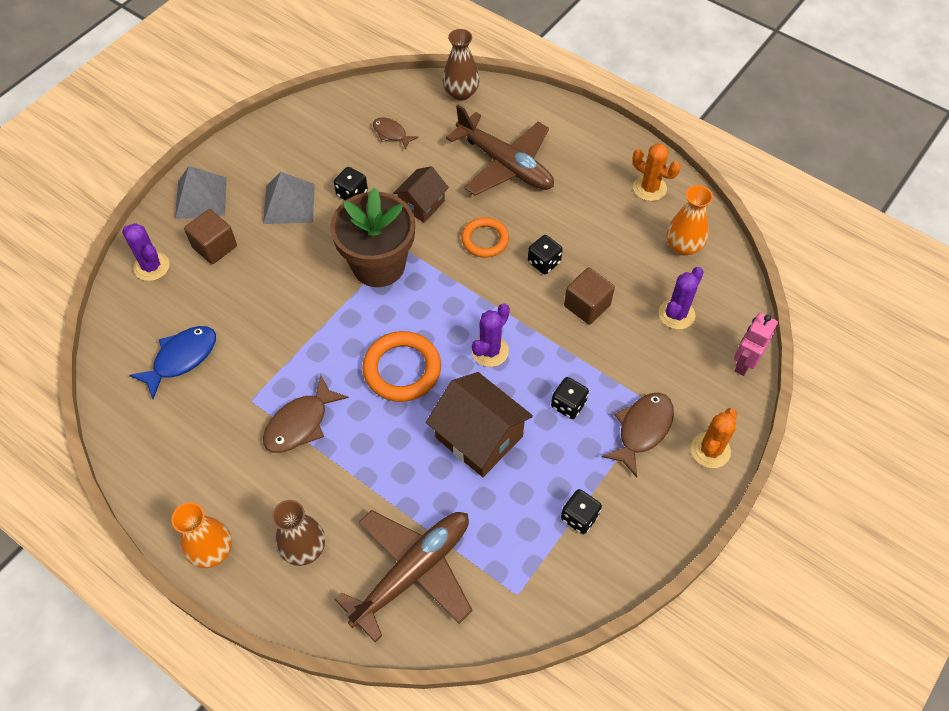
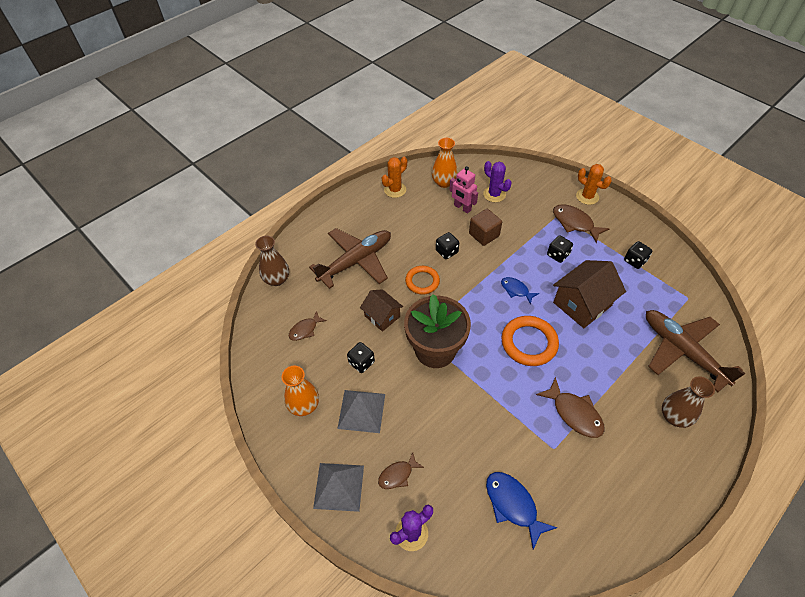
camera: 80 degrees left, 5 degrees down
orange vase [172,502,232,568] -> orange vase moved to [282,366,319,416]
brown cube [184,209,237,264] -> brown fish [378,452,424,489]
purple cactus [472,303,510,367] -> blue fish [501,277,539,304]
pink robot [734,313,778,376] -> pink robot moved to [449,166,478,214]

